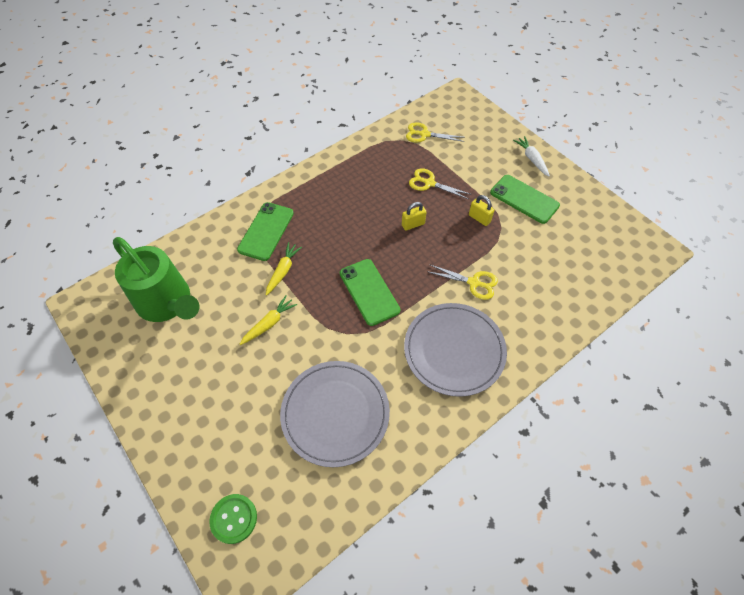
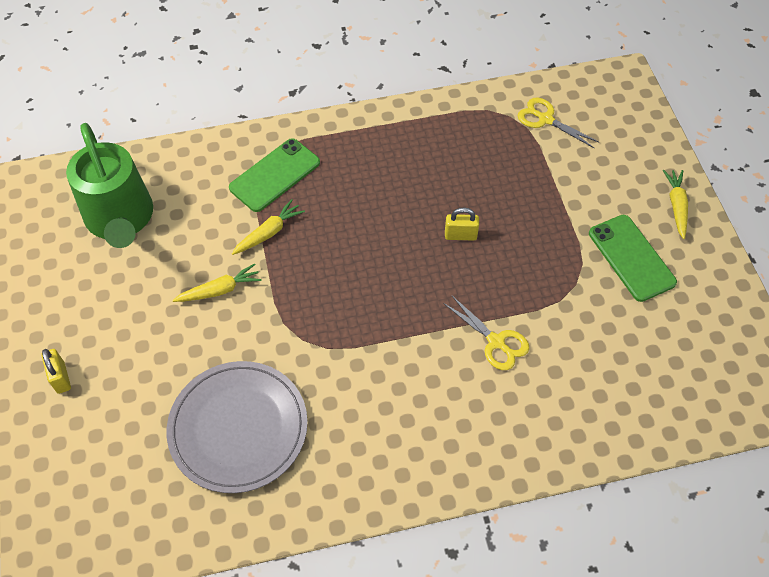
camera: 25 degrees right, 0 degrees up
green button [209,494,257,544] -> none
green phone [340,259,401,326] -> none
grey plate [404,303,507,397] -> none
yellow scissors [409,168,470,199] -> none
yellow padlock [469,195,495,226] -> yellow padlock moved to [42,349,71,394]
white carrot [513,136,550,176] -> yellow carrot [663,170,688,239]

